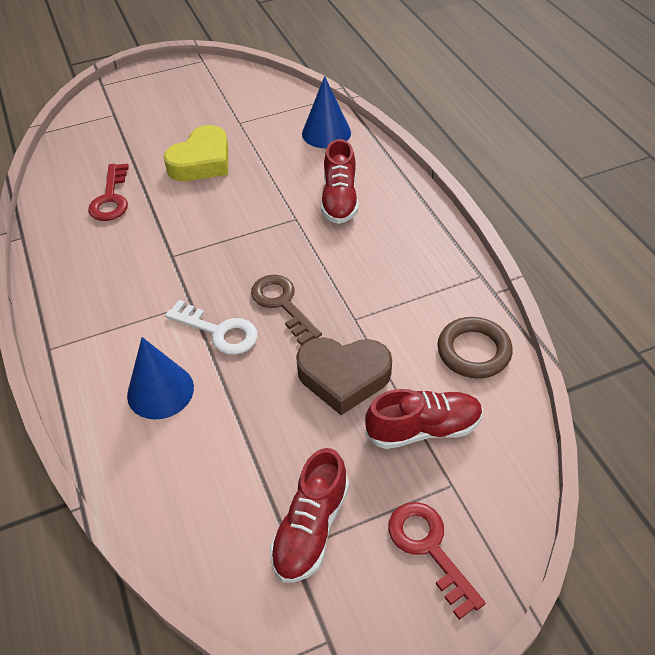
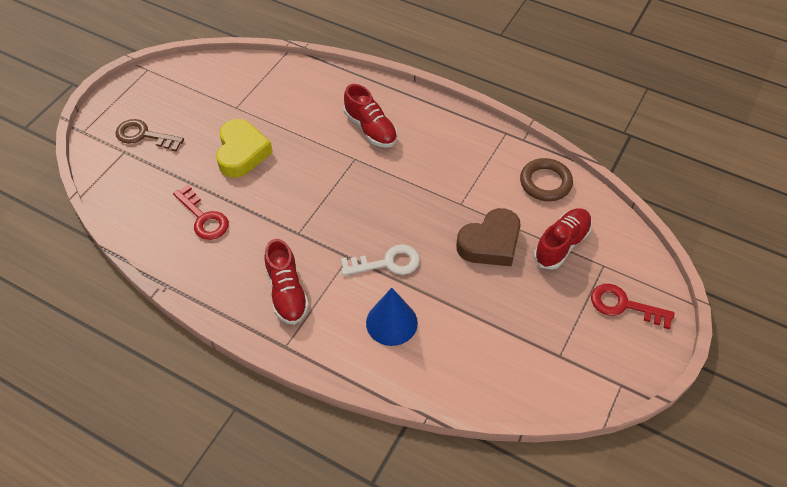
camera: 40 degrees left, 5 degrees up
brown key [251,275,322,345] -> brown key moved to [116,119,184,151]
red shoe [270,448,349,583] -> red shoe moved to [264,239,309,325]
blue cone [302,76,351,148] -> none

